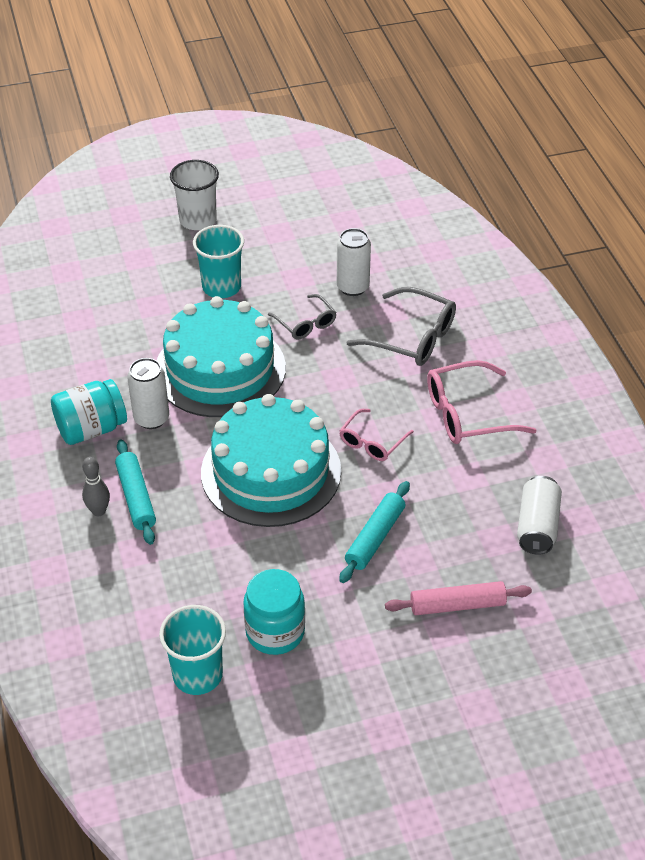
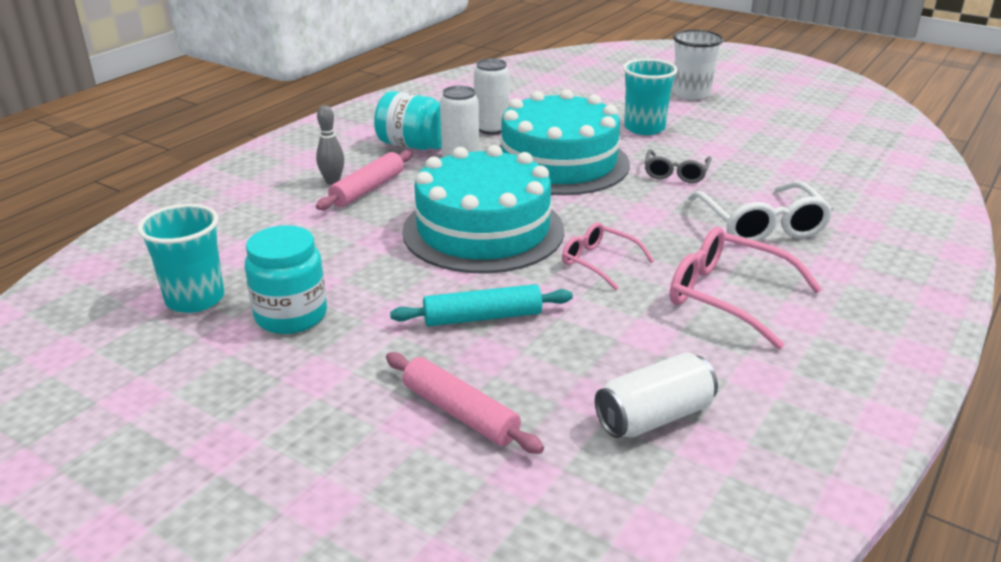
camera: 50 degrees right, 15 degrees down
turquoise rolling pin [115,440,156,545] -> pink rolling pin [316,150,413,210]
white can [337,228,371,296] -> white can moved to [474,58,510,135]
pink glasses [339,409,414,461] -> pink glasses turned 45 degrees clockwise [562,222,654,290]
grey glasses [346,287,456,366] -> white glasses [688,181,833,242]

